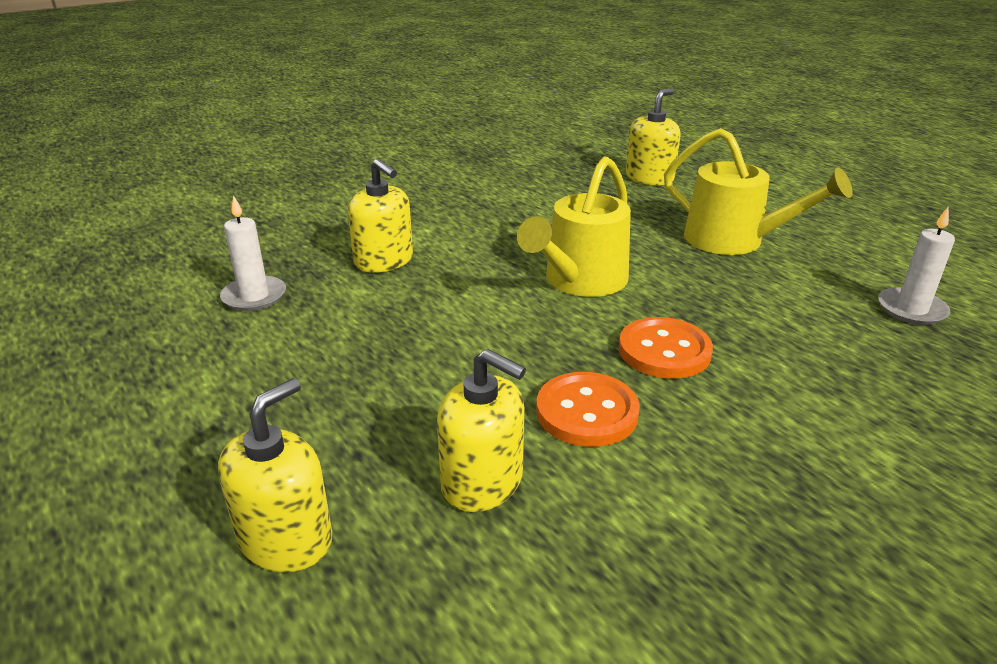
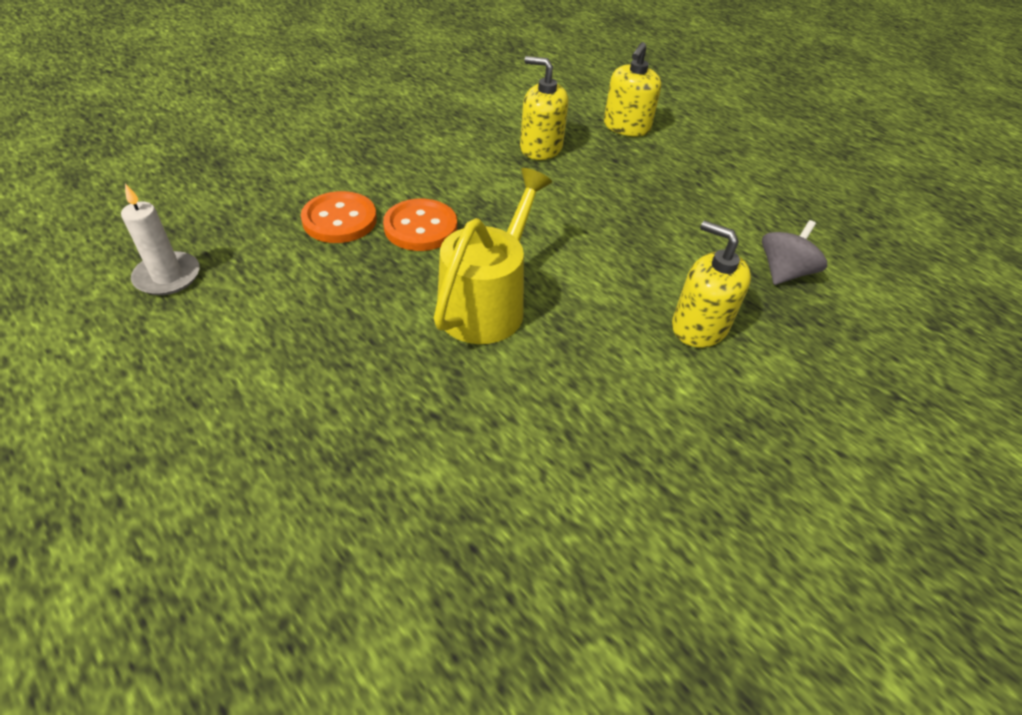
camera: 170 degrees right, 15 degrees up
white candle [220,195,286,311] -> grey spinning top [762,220,827,285]
orange button [536,372,640,447] -> orange button moved to [301,191,377,243]
yellow soap dispenser [626,88,681,186] -> none
yellow watering can [664,128,853,255] -> none

